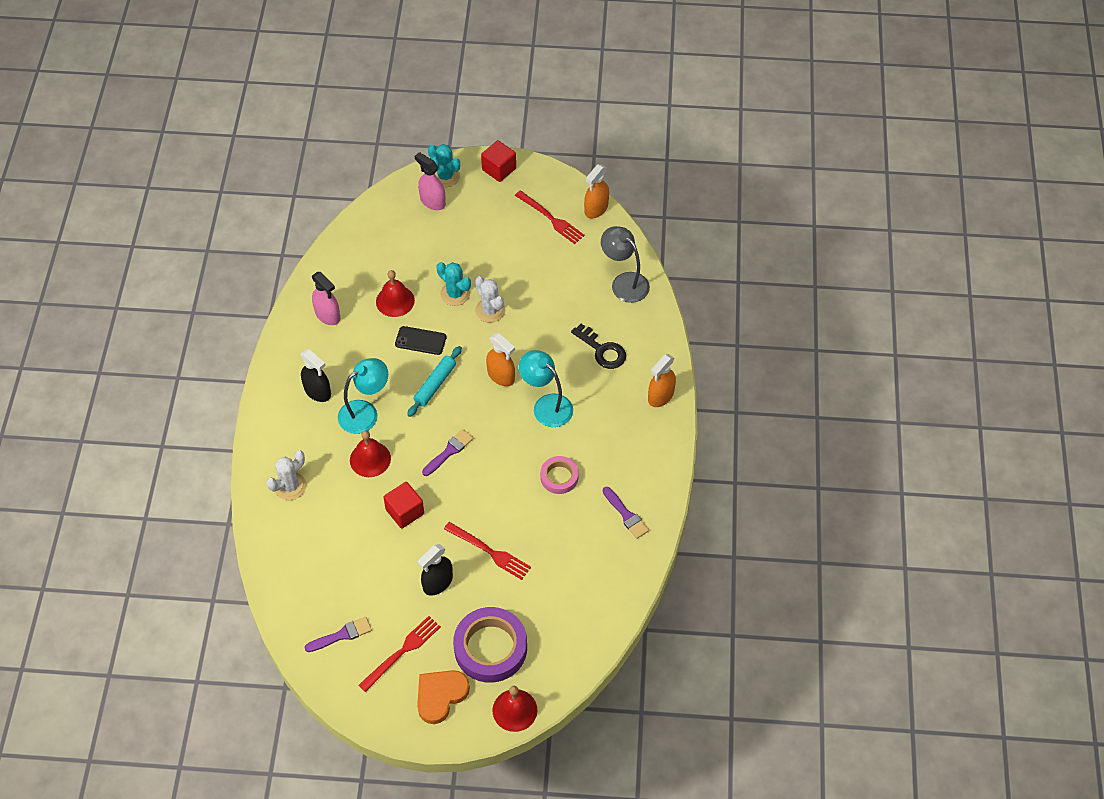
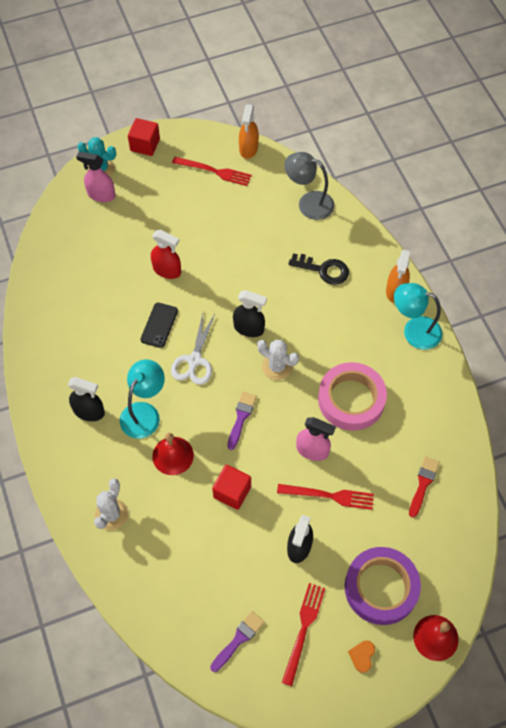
camera: 25 degrees left, 5 degrees up
pink spray bottle [312,272,340,325] -> pink spray bottle moved to [296,417,336,461]
red bell [376,270,415,317] -> none
black phone [395,326,446,355] -> black phone turned 60 degrees counterclockwise [140,303,178,348]
turquoise rolling pin [407,346,462,417] -> white scissors [171,313,215,385]
orange heart [417,670,470,724] -> orange heart [348,641,375,673], size x0.51
turquoise cactus [436,262,471,306] -> red spray bottle [151,230,181,279]
white cactus [475,276,505,323] -> white cactus moved to [257,339,299,380]
orange spray bottle [486,333,515,386] -> black spray bottle [233,290,267,337]
turquoise lamp [519,350,573,427] -> turquoise lamp moved to [394,283,442,350]
pink tape [540,456,579,494] -> pink tape [318,362,387,431], size x1.80
purple brush [603,487,649,539] -> none
none -> red brush [409,456,440,518]

